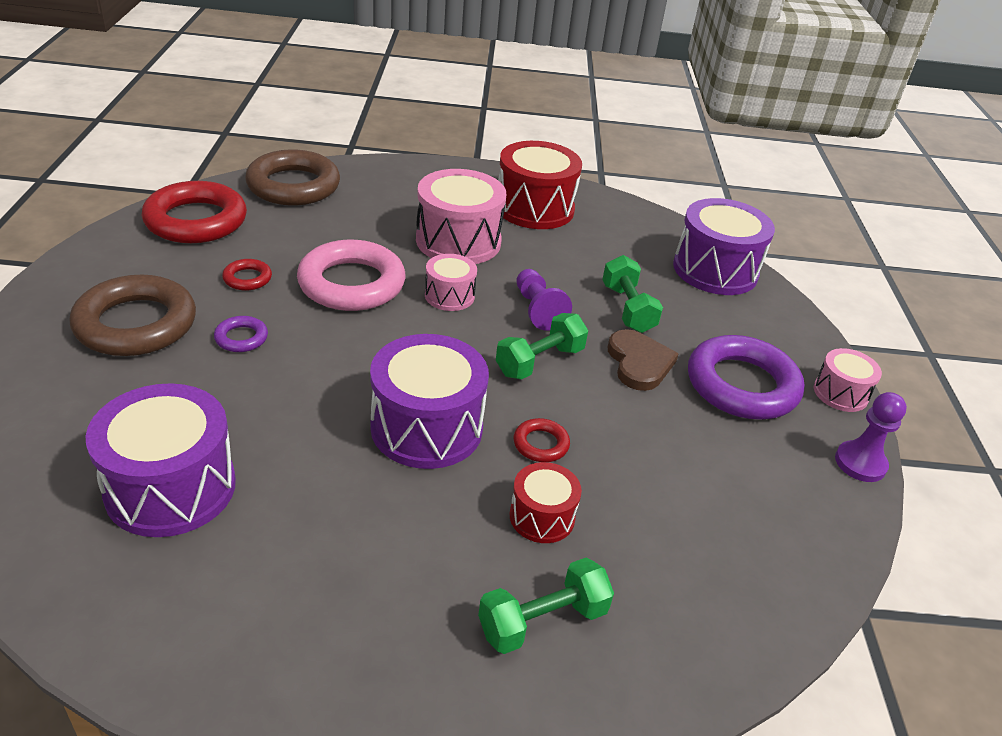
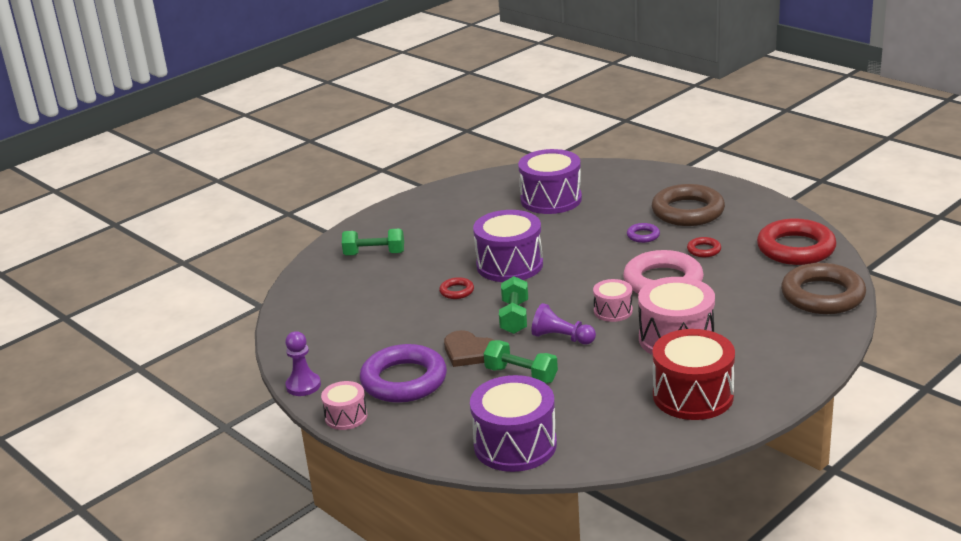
camera: 140 degrees right, 10 degrees down
green dumbbell [478,558,614,654] -> green dumbbell turned 75 degrees clockwise [342,229,404,255]
red drum [510,462,582,543] -> none

